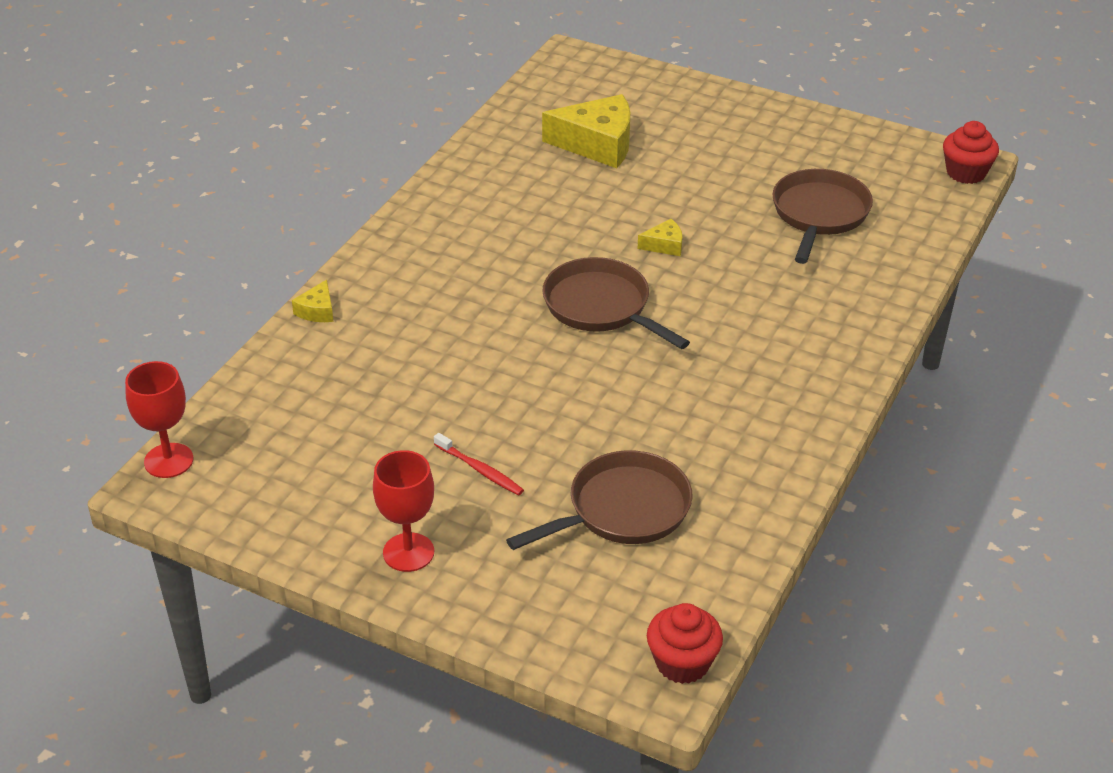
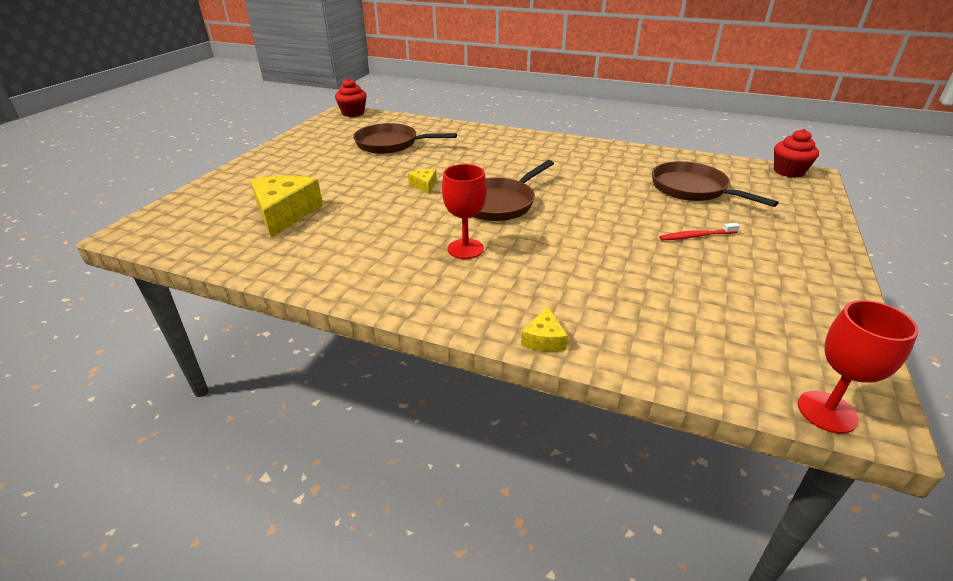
camera: 95 degrees left, 5 degrees down
yellow cheese [292,280,334,322] -> yellow cheese turned 90 degrees clockwise [521,307,568,352]
red goblet [373,450,434,572] -> red goblet moved to [442,164,487,259]
red toothbrush [434,433,524,495] -> red toothbrush turned 135 degrees counterclockwise [659,223,740,240]

